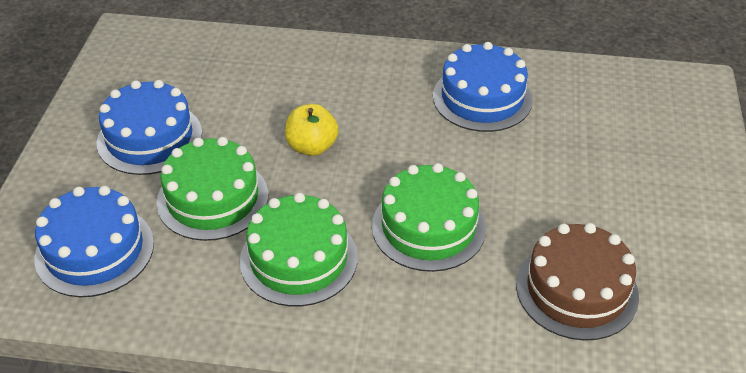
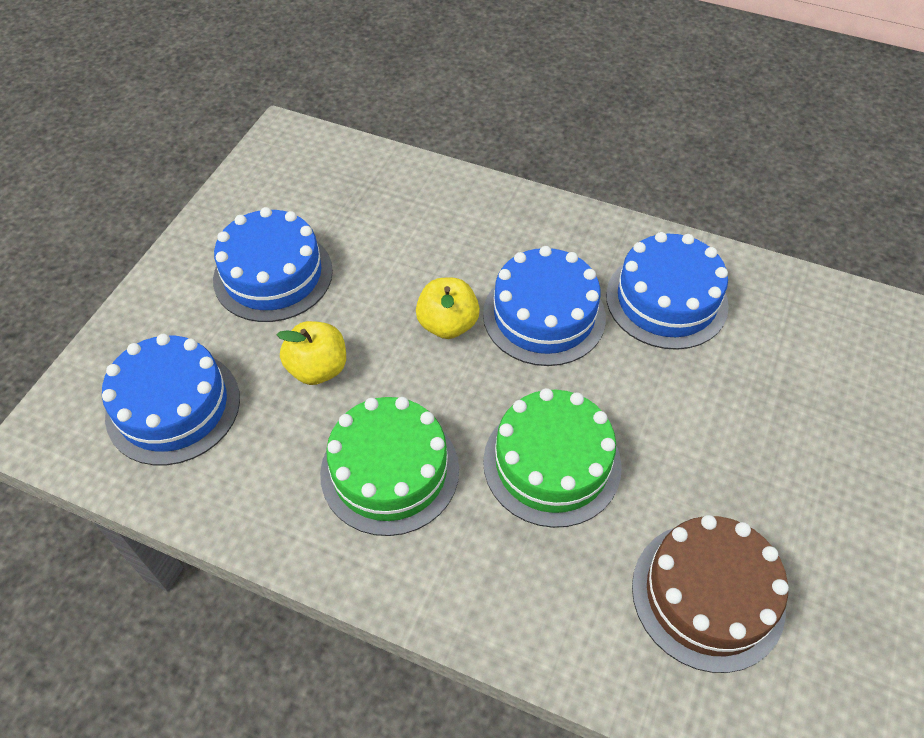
camera: 15 degrees right, 10 degrees up
green cake [157,137,268,241] -> yellow apple [277,321,346,385]
none -> blue cake [483,246,606,366]

